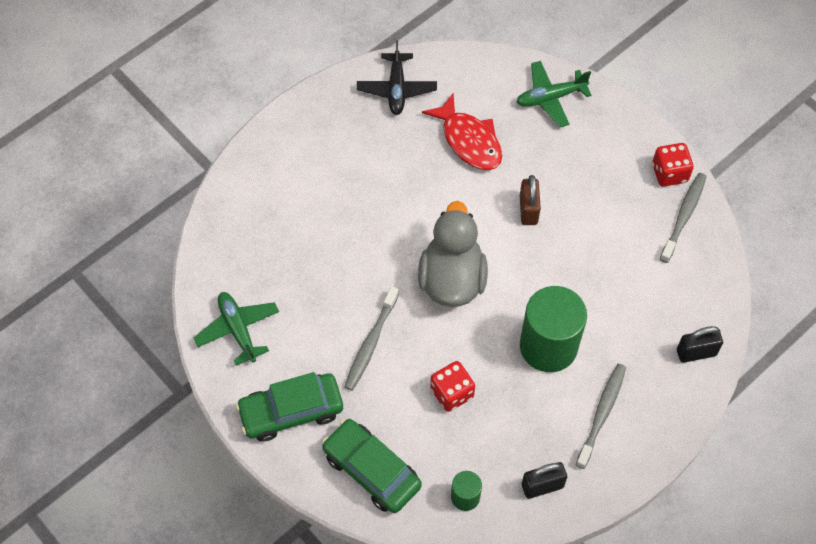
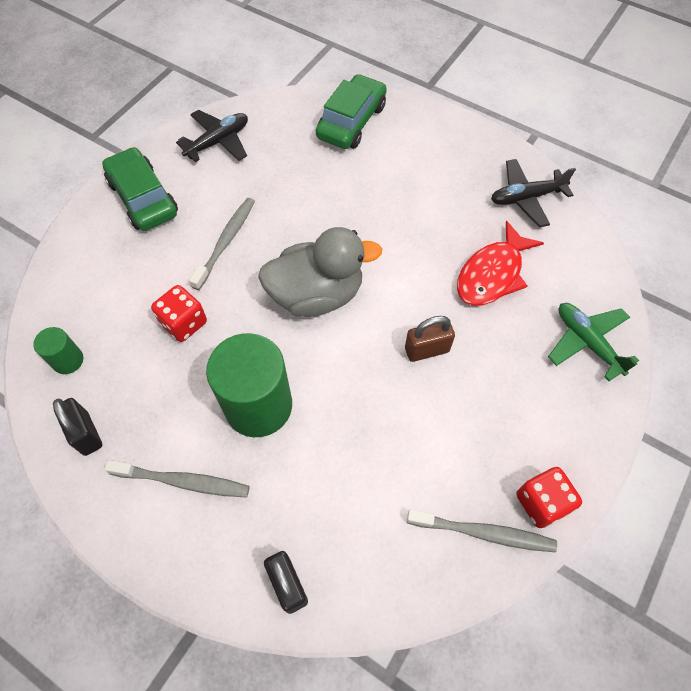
camera: 75 degrees right, 0 degrees up
green plane [194,292,279,366] -> black plane [176,110,248,162]
green car [322,419,422,513] -> green car moved to [316,74,387,149]
grey toothbrush [344,287,399,391] -> grey toothbrush turned 105 degrees clockwise [189,198,255,290]

